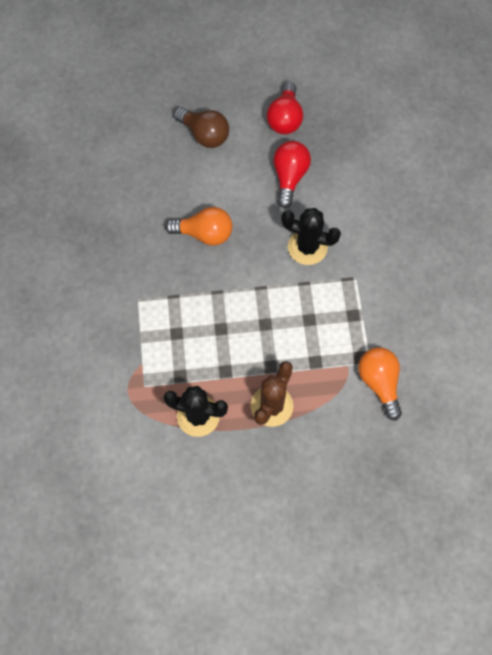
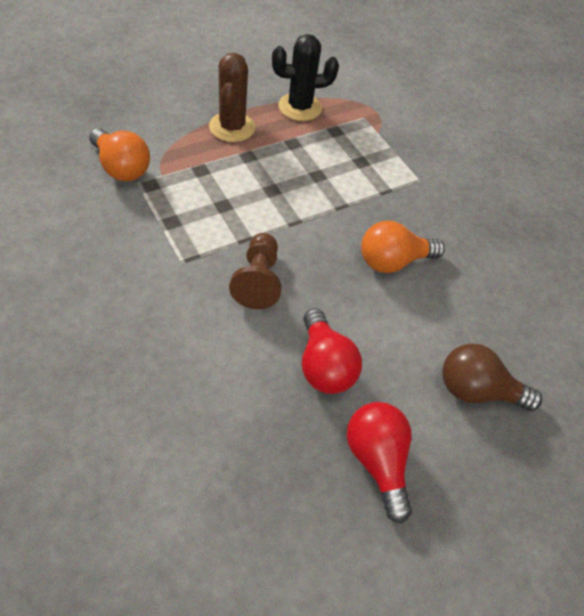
camera: 150 degrees right, 15 degrees down
black cactus [281,208,341,265] -> brown pawn [229,233,282,309]

